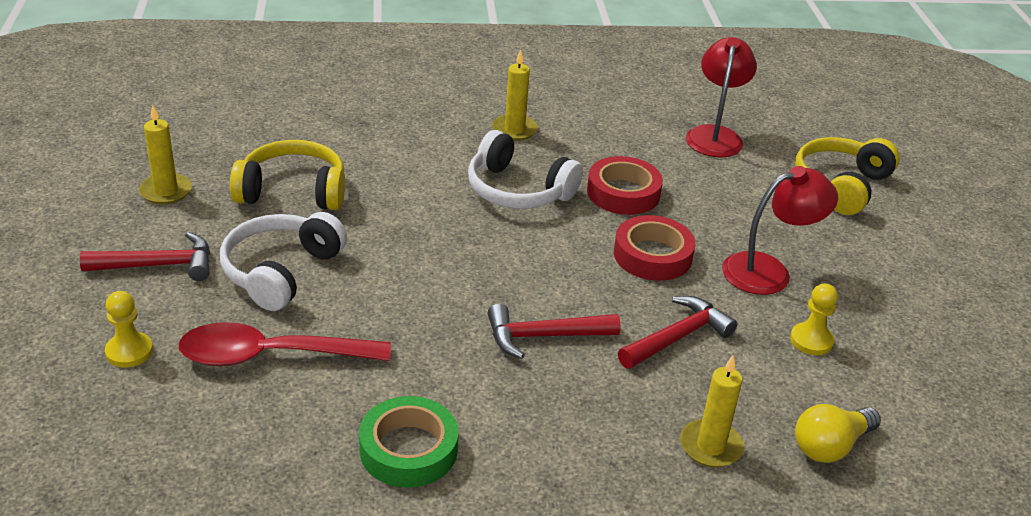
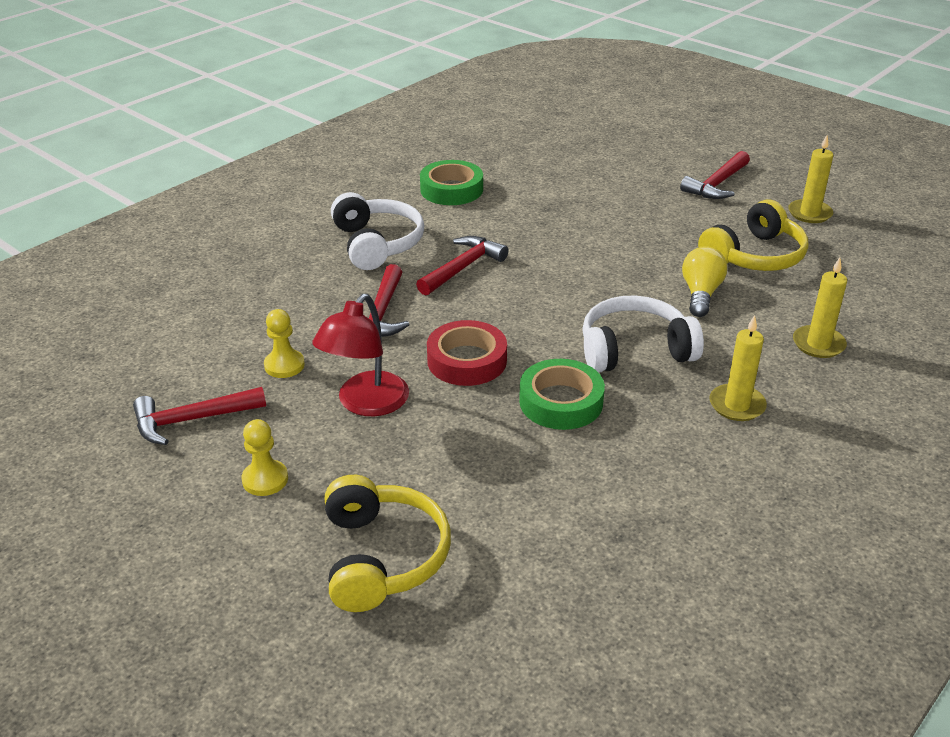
camera: 140 degrees right, 0 degrees up
yellow pawn [105,291,153,368] -> yellow pawn moved to [241,419,288,496]
red spoon [179,322,391,366] -> none
white headphones [220,212,347,311] -> white headphones moved to [331,192,424,270]
red tape [587,156,663,215] -> green tape [519,359,605,430]
yellow candle [680,355,744,467] -> yellow candle moved to [793,257,847,358]
red lamp [686,37,757,157] -> none
yellow light bulb [795,404,881,463] -> yellow light bulb moved to [682,246,727,317]
none -> red hammer [133,387,266,445]

